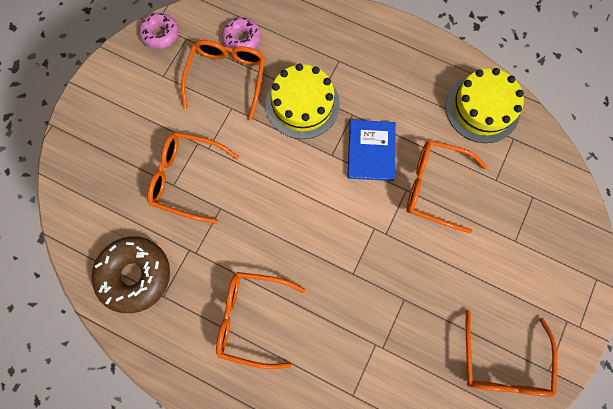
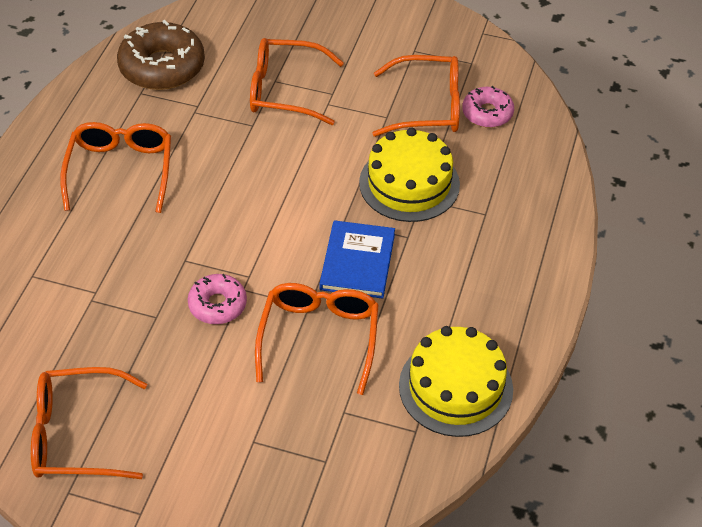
camera: 80 degrees right, 25 degrees down
pink donut [139,13,179,49] -> pink donut moved to [187,274,247,324]
orange glasses [147,132,239,224] -> orange glasses turned 90 degrees counterclockwise [250,38,344,125]
blue book [348,120,396,181] -> blue book turned 75 degrees counterclockwise [319,220,395,299]

